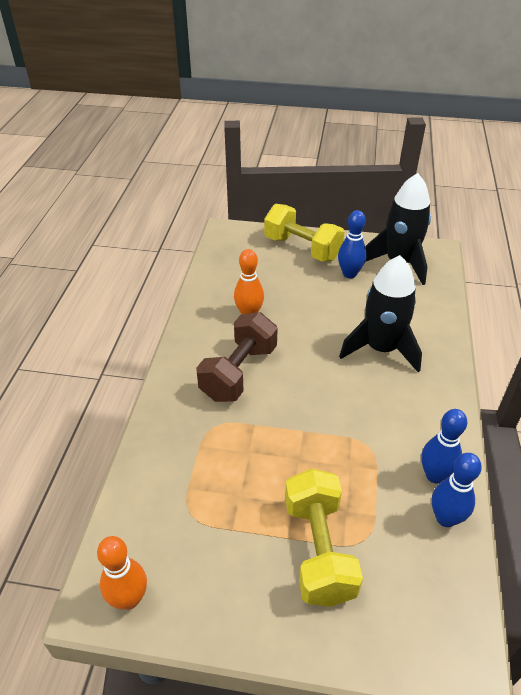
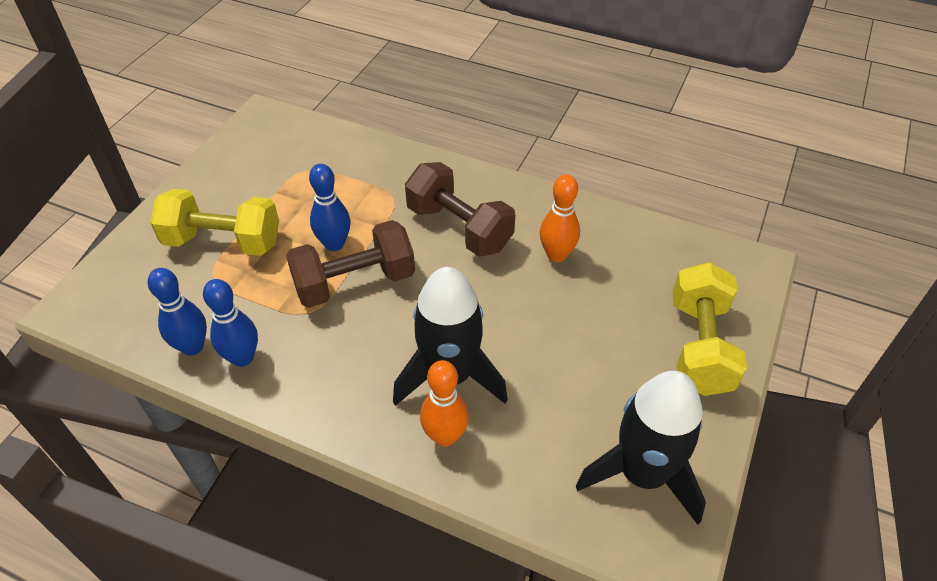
camera: 105 degrees right, 5 degrees up
orange bowling pin [97,536,147,610] -> orange bowling pin moved to [420,360,469,447]
yellow dumbbell [264,204,344,262] -> yellow dumbbell turned 45 degrees counterclockwise [673,262,747,396]
blue bowling pin [338,210,366,278] -> blue bowling pin moved to [309,164,350,251]
none -> brown dumbbell [286,220,415,308]

